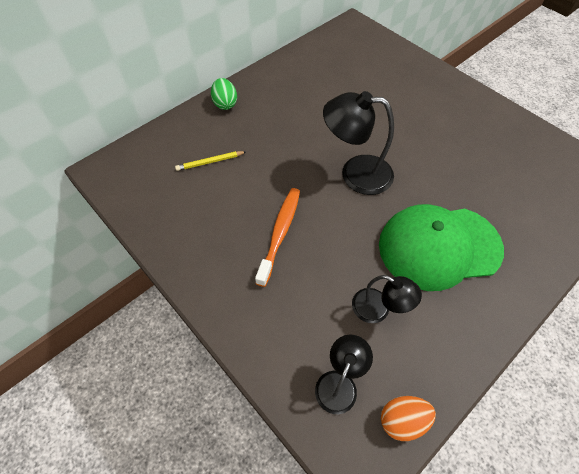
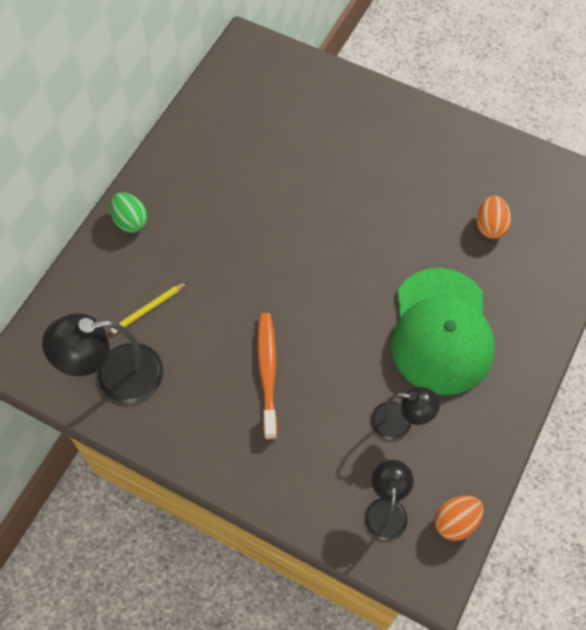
camera: 20 degrees left, 5 degrees up
black lamp [323,91,394,195] -> black lamp moved to [42,313,163,404]
green cap [379,204,504,291] -> green cap turned 60 degrees counterclockwise [391,268,495,395]
none -> orange egg [477,195,511,239]

